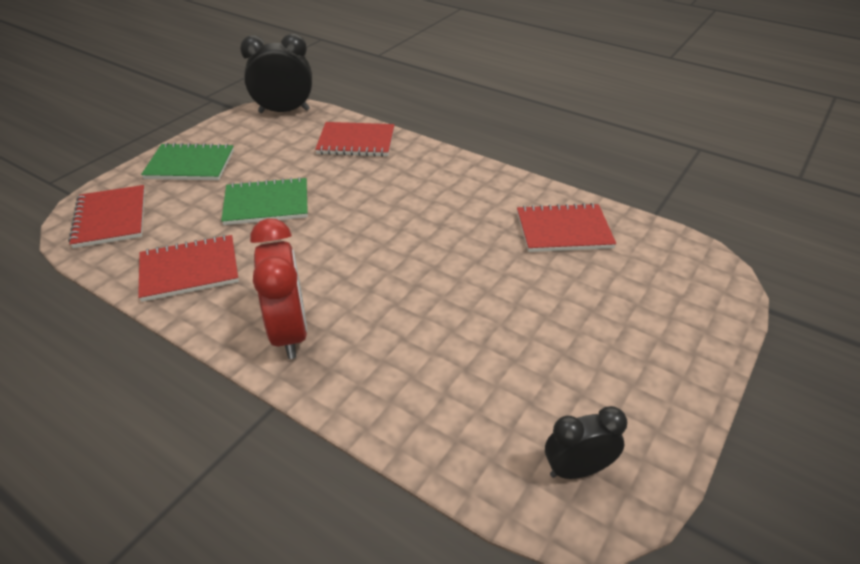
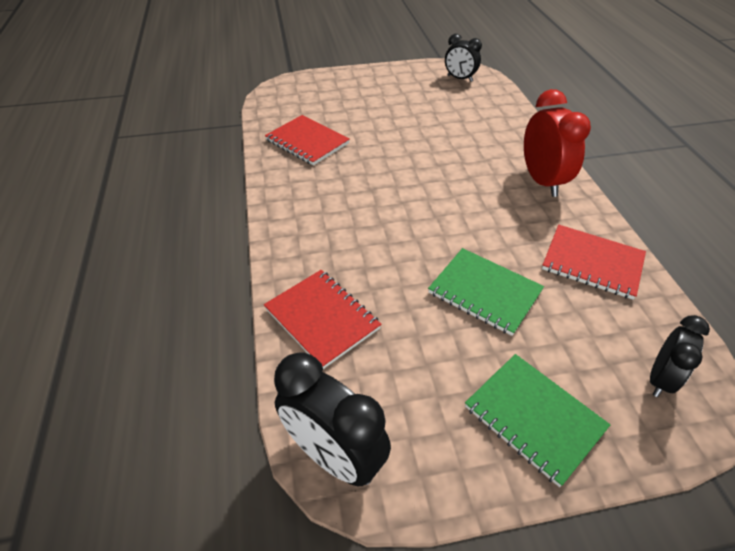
camera: 135 degrees left, 5 degrees up
red notebook [68,185,145,248] -> black clock [650,315,710,397]
red clock [250,218,307,359] -> red clock turned 135 degrees clockwise [524,89,591,197]

